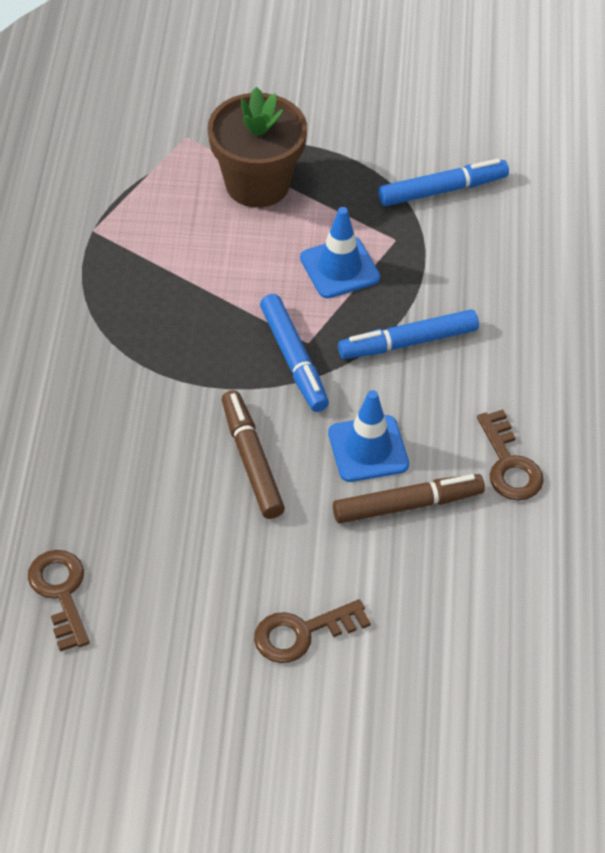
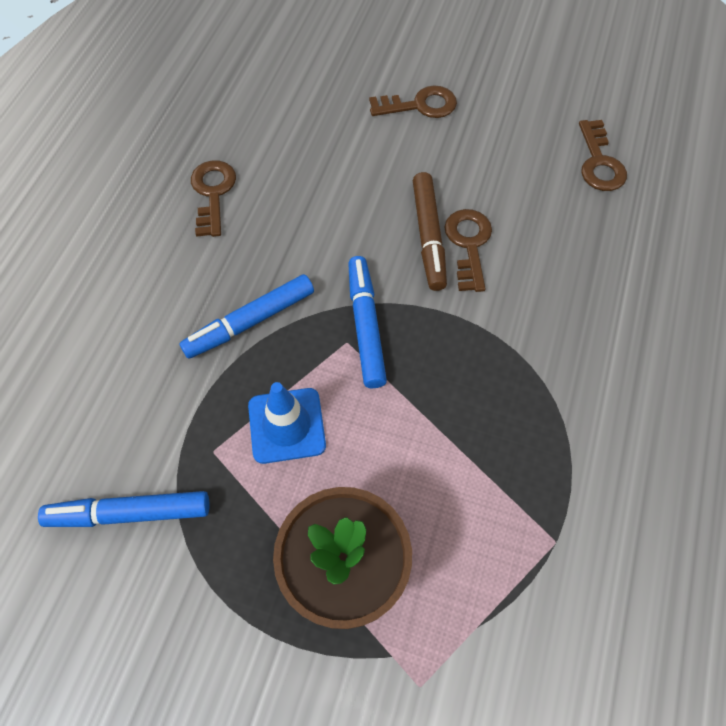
camera: 165 degrees left, 10 degrees up
blue traffic cone [328,390,409,482] -> none
brown marker [333,474,485,523] -> none
blue marker [338,309,479,359] -> blue marker turned 150 degrees clockwise [179,274,314,359]
none -> brown key [444,209,492,292]

